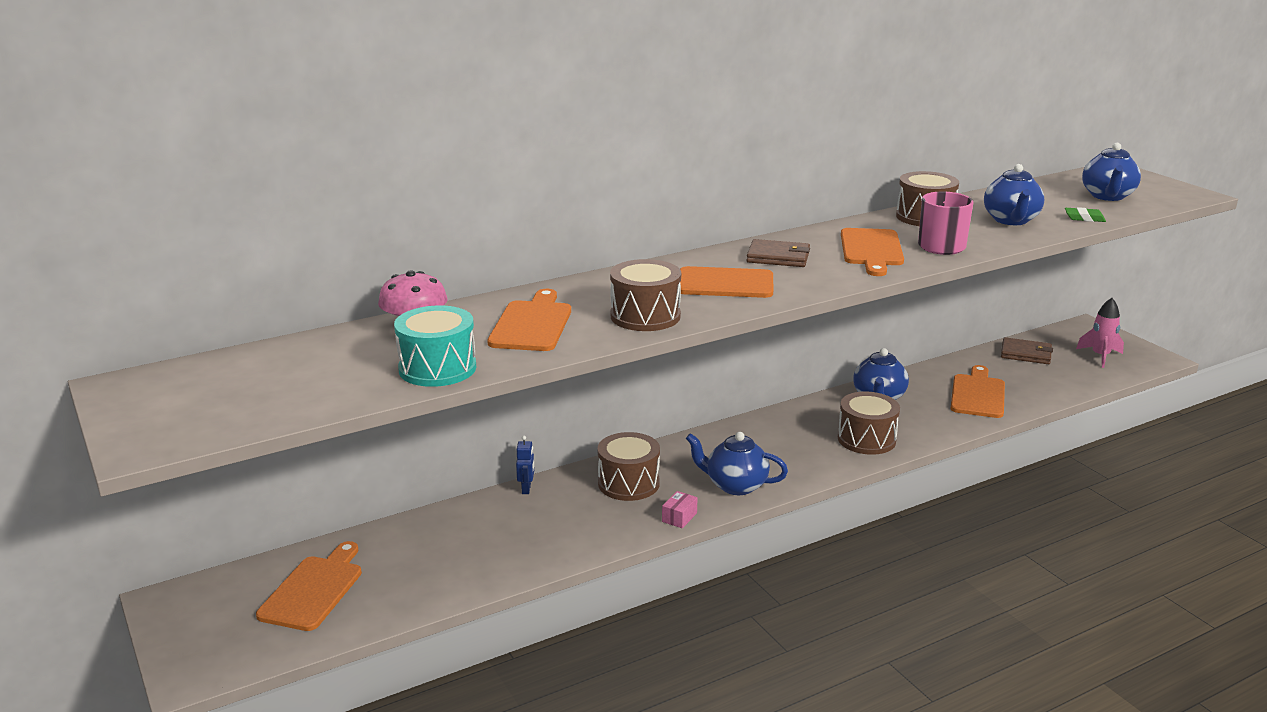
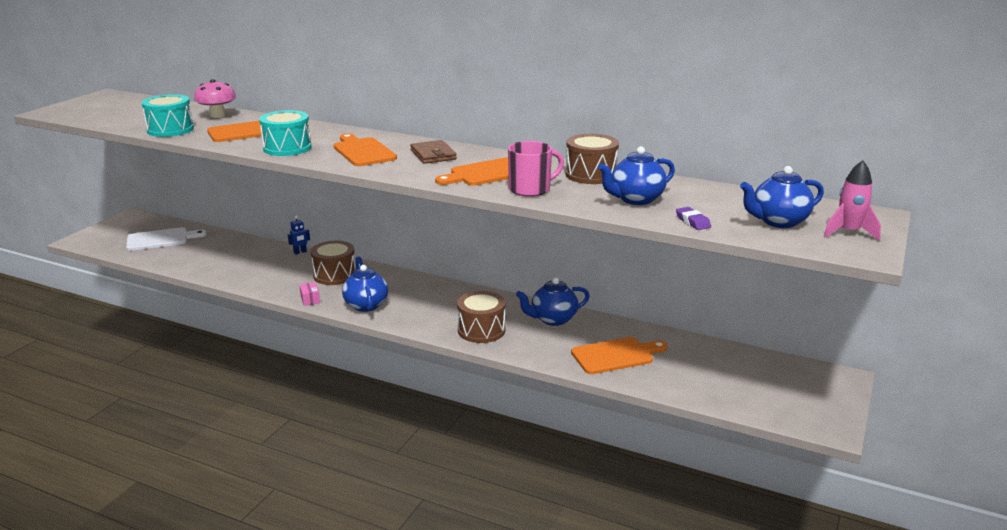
camera: 55 degrees right, 0 degrees up
orange cutting board [256,541,362,631] -> white cutting board [126,227,207,251]
brown drum [610,259,681,331] -> turquoise drum [259,110,311,156]
pink box [662,491,698,528] -> pink box turned 75 degrees clockwise [300,282,320,306]
brown wallet [1001,337,1053,364] -> none
green eraser [1065,207,1106,222] -> purple eraser [676,207,711,230]
pink rocket [1076,298,1124,368] -> pink rocket moved to [824,160,881,241]

